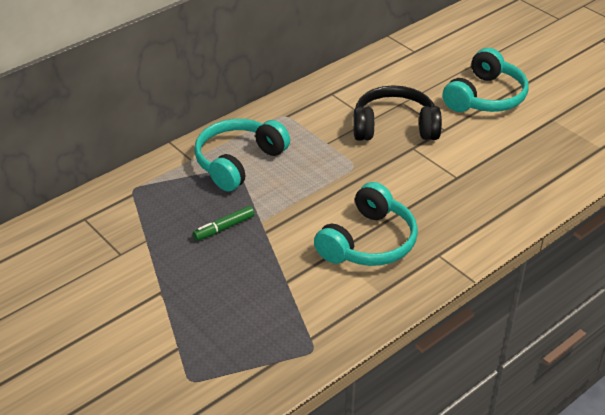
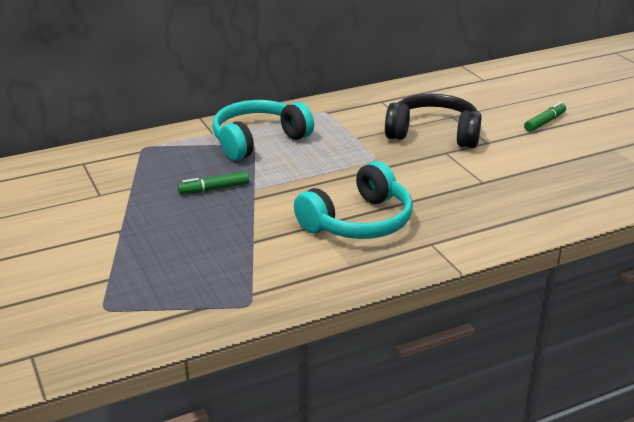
camera: 15 degrees right, 10 degrees down
turquoise headphones [443,48,529,112] -> green marker [524,102,566,132]

